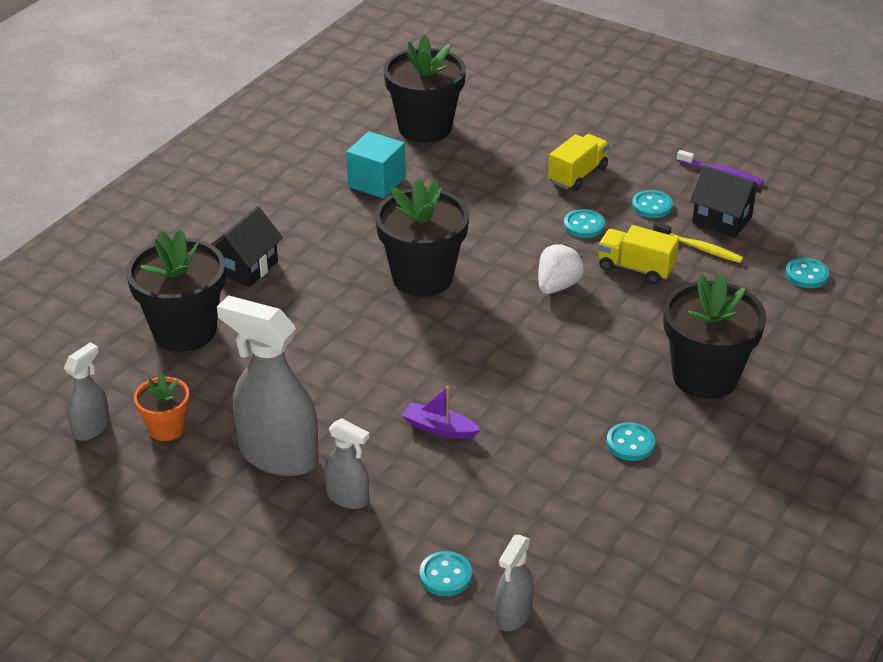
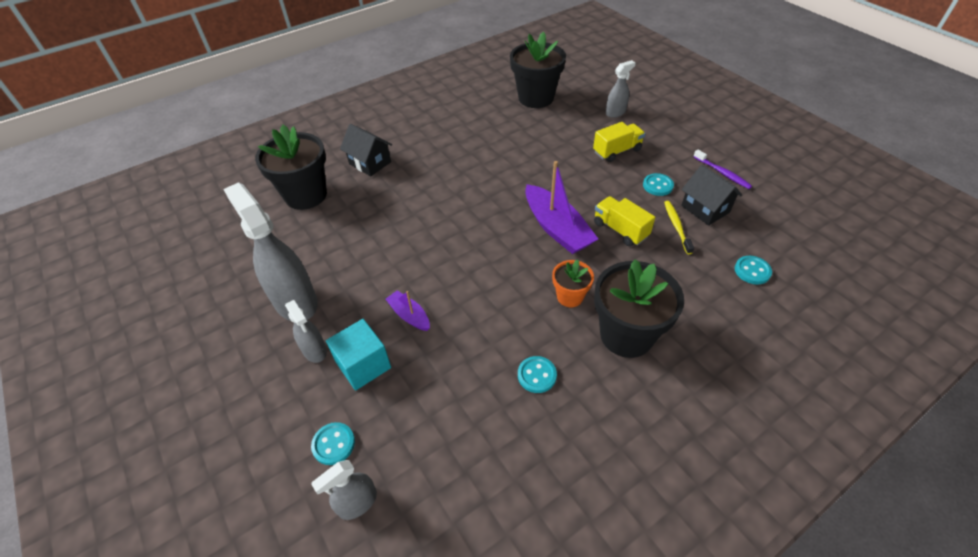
camera: 25 degrees right, 10 degrees up
grey spray bottle [64,343,110,441] -> grey spray bottle moved to [606,60,636,118]
orange flower pot [134,373,190,441] -> orange flower pot moved to [552,259,594,308]
black house [211,206,283,287] -> black house turned 75 degrees clockwise [340,124,392,176]
turquoise cube [346,131,406,199] -> turquoise cube moved to [326,319,391,391]
black flower pot [375,179,469,297] -> none
white strawberry [538,244,584,294] -> purple boat [525,161,598,254]
turquoise button [564,209,605,238] -> none
yellow toothbrush [653,222,743,263] -> yellow toothbrush turned 150 degrees counterclockwise [664,201,694,254]

